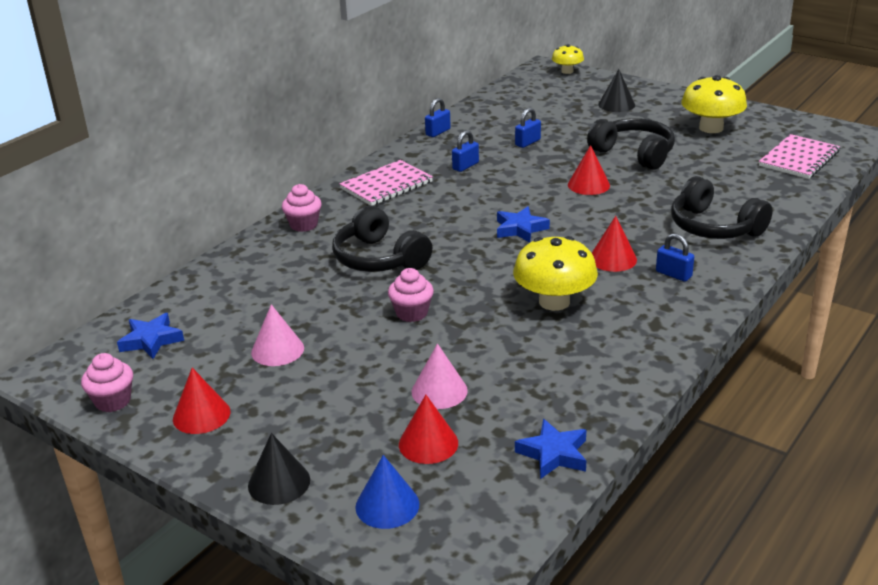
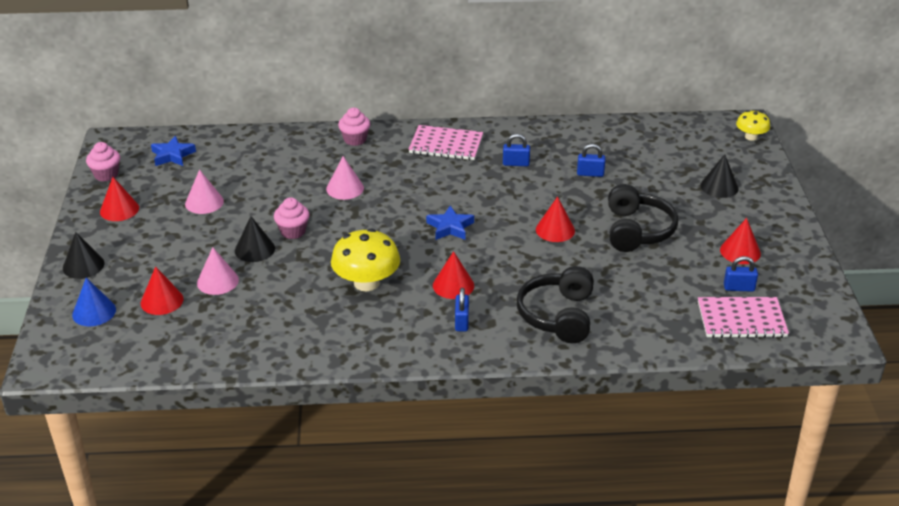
camera: 50 degrees right, 5 degrees up
black headphones [332,205,432,272] -> pink cone [326,156,364,200]
blue padlock [425,98,451,137] -> blue padlock moved to [724,256,758,292]
blue star [515,419,586,479] -> none
yellow mushroom [681,75,747,133] -> red cone [720,218,761,264]
none -> black cone [235,216,275,262]

